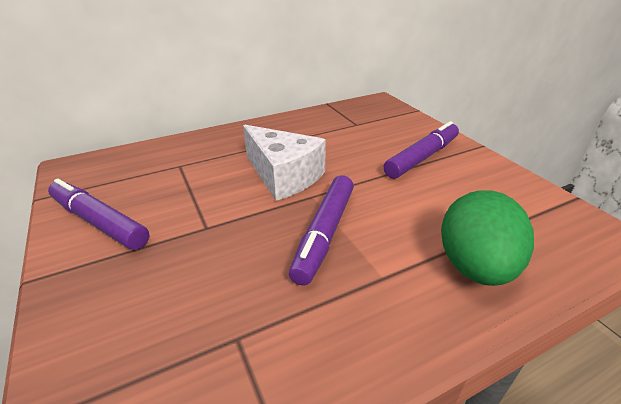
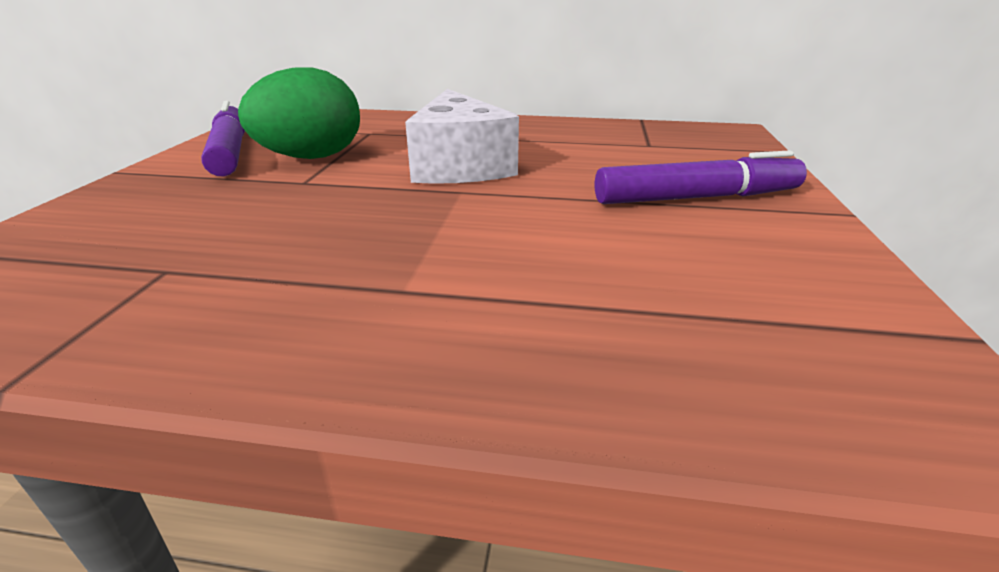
camera: 35 degrees right, 5 degrees down
purple marker [289,175,354,286] -> none
green egg [441,190,534,286] -> green egg moved to [238,67,360,159]

